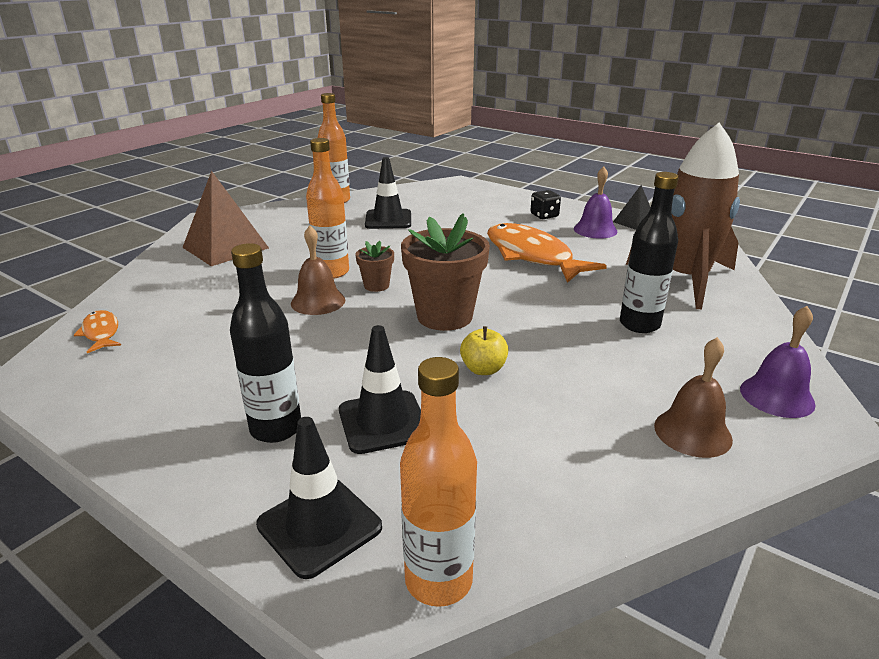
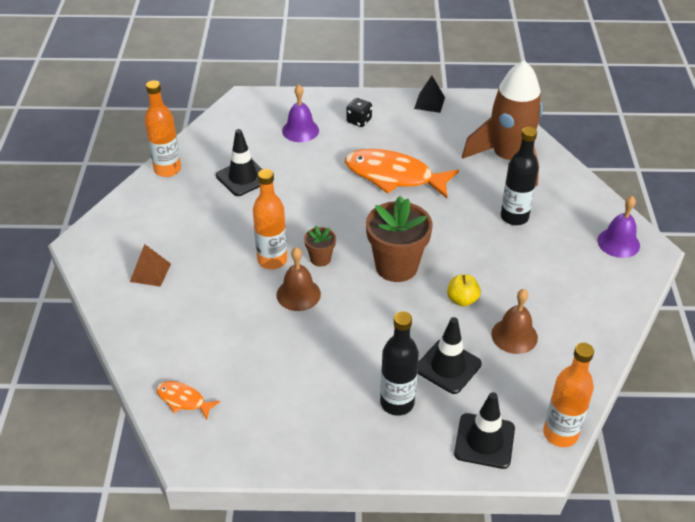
camera: 35 degrees left, 15 degrees up
brown pyramid [182,171,269,266] -> brown pyramid [130,244,171,287], size x0.55
purple bell [574,166,617,239] -> purple bell moved to [282,84,319,142]
brown bell [654,337,733,458] -> brown bell moved to [491,289,538,354]

